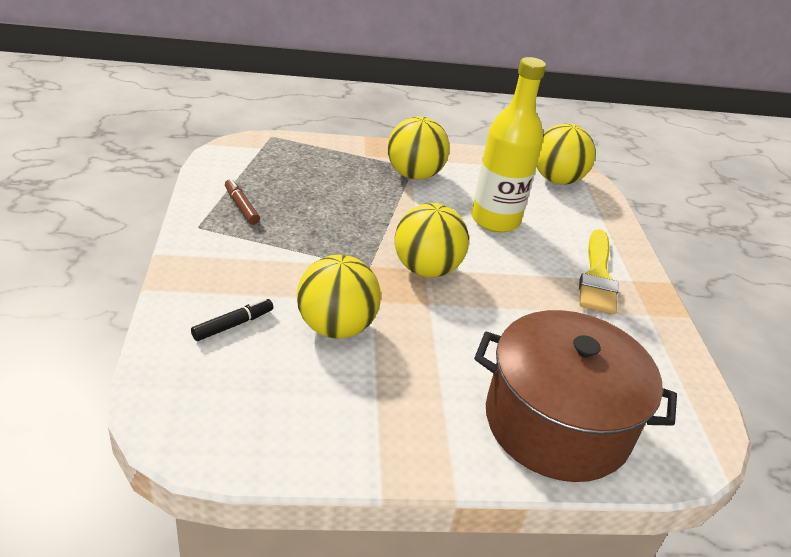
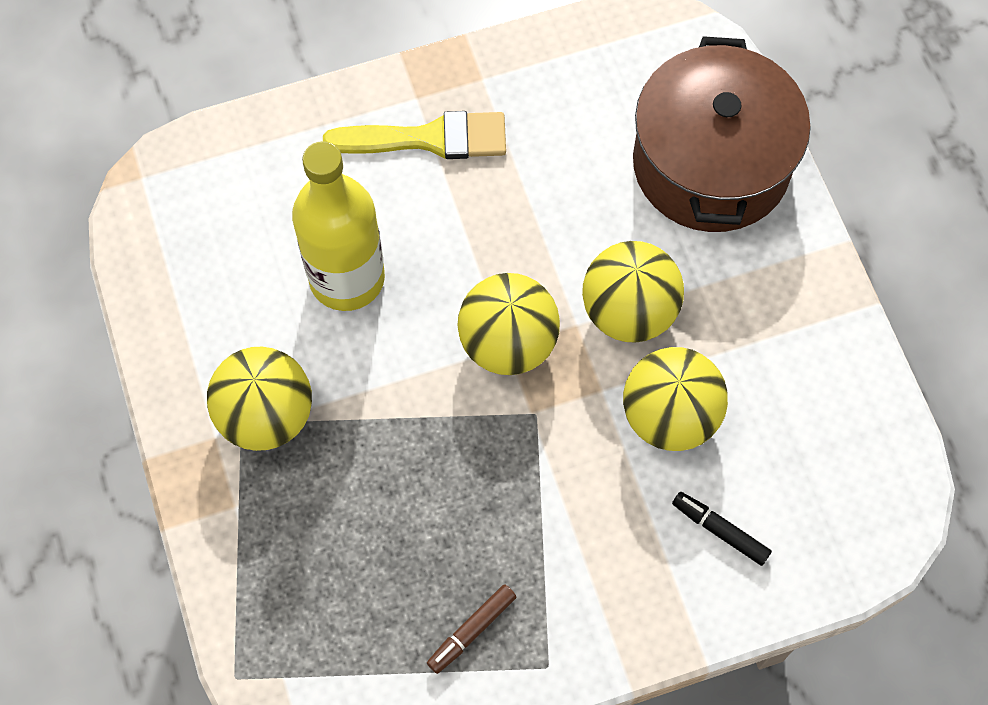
camera: 100 degrees left, 30 degrees up
yellow ball [536,123,596,184] -> yellow ball moved to [582,241,684,343]

